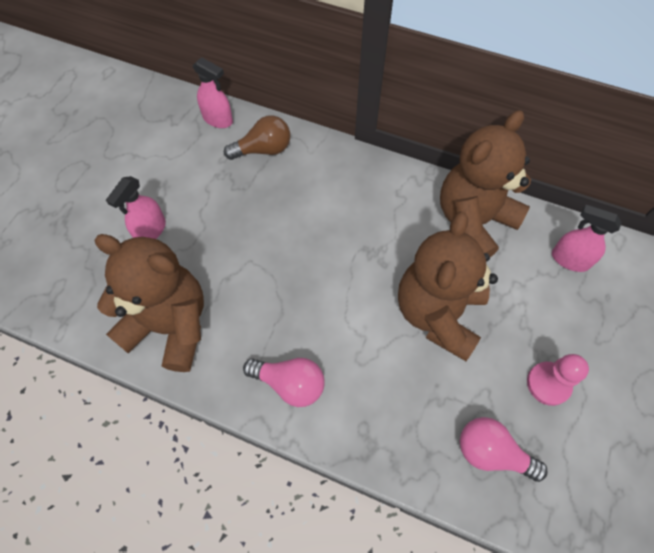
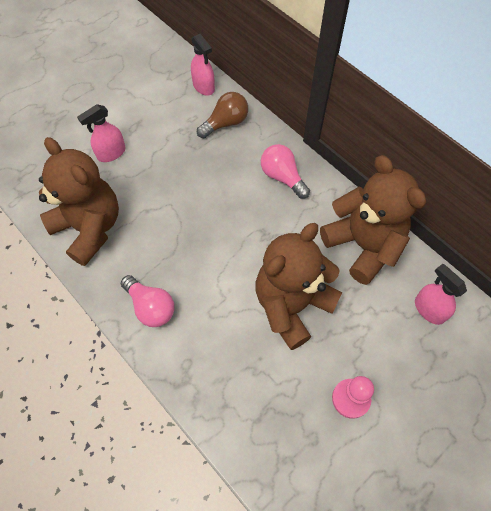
camera: 25 degrees right, 0 degrees up
brown light bulb [224,115,290,160] -> brown light bulb turned 45 degrees counterclockwise [197,92,248,138]
brown teddy bear [440,110,531,257] -> brown teddy bear turned 75 degrees clockwise [320,155,426,285]
pink light bulb [460,417,548,482] -> pink light bulb moved to [261,144,310,199]

